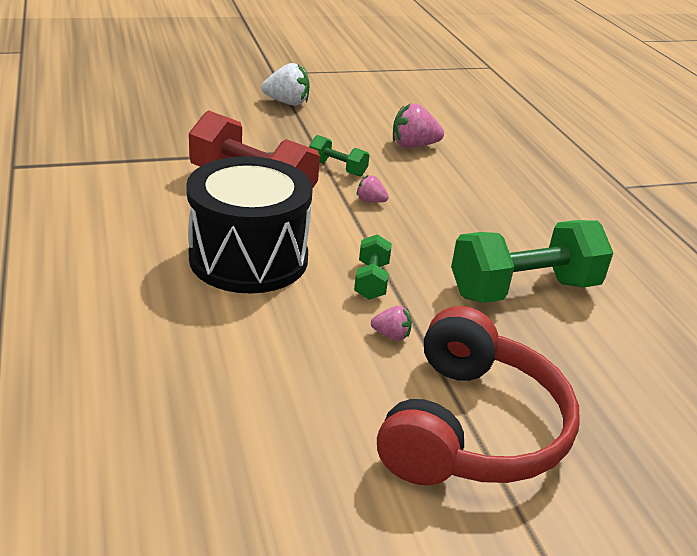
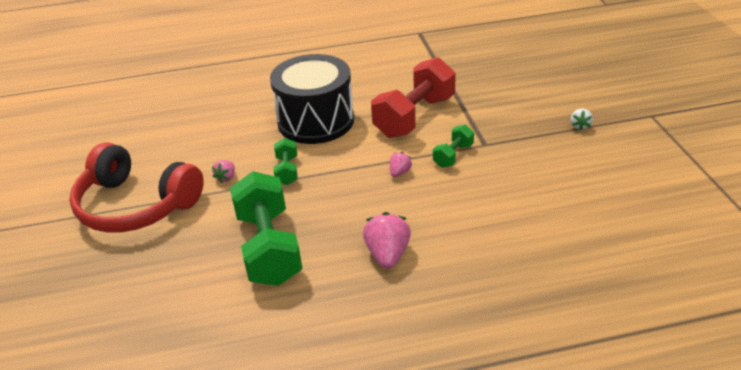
camera: 100 degrees right, 5 degrees up
white strawberry [261,63,310,106] -> white strawberry [571,108,593,131], size x0.55
green dumbbell [354,234,392,300] -> green dumbbell turned 75 degrees clockwise [274,138,298,185]
pink strawberry [393,104,444,148] -> pink strawberry moved to [363,212,411,269]

